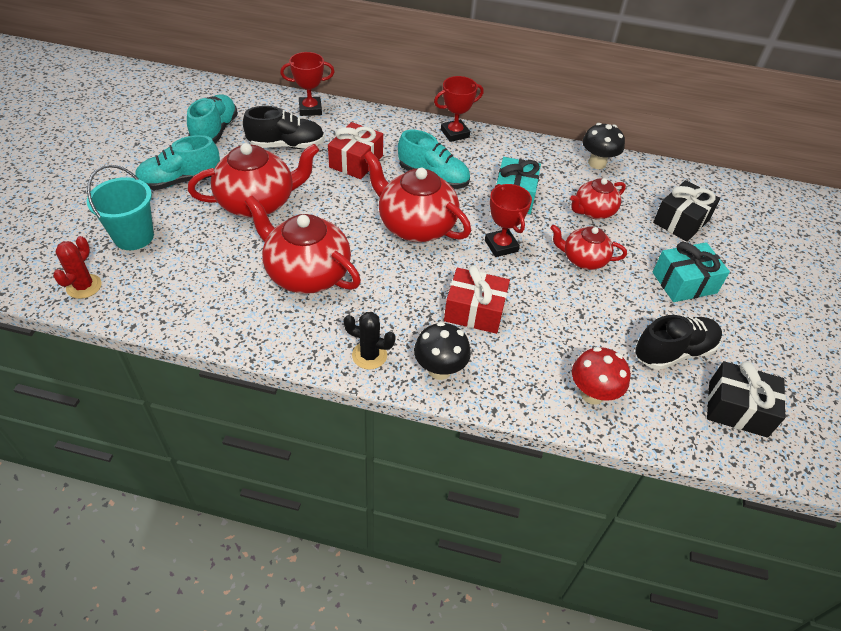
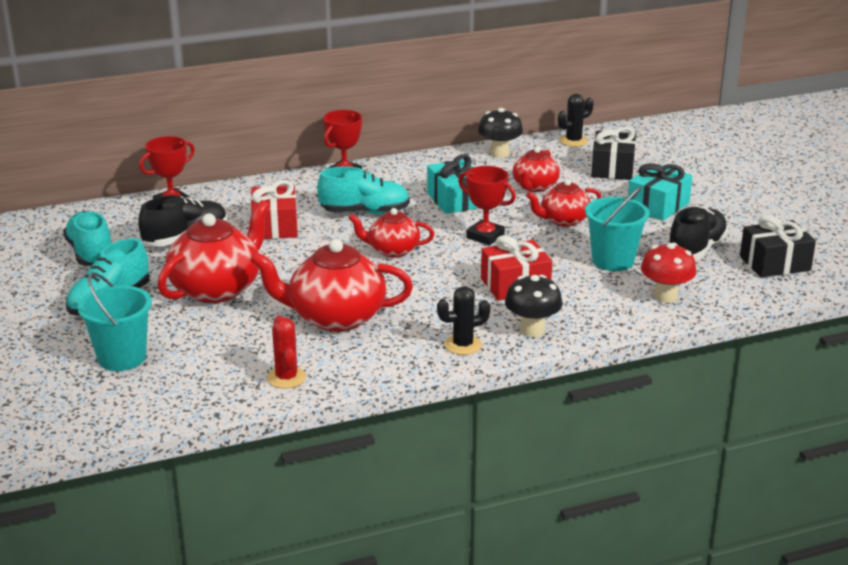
camera: 30 degrees left, 20 degrees down
red cactus [53,236,102,299] -> red cactus moved to [267,315,306,389]
red teapot [364,151,471,242] -> red teapot [348,208,434,258], size x0.59
none -> black cactus [558,94,594,147]
none -> turquoise bucket [585,186,650,271]

